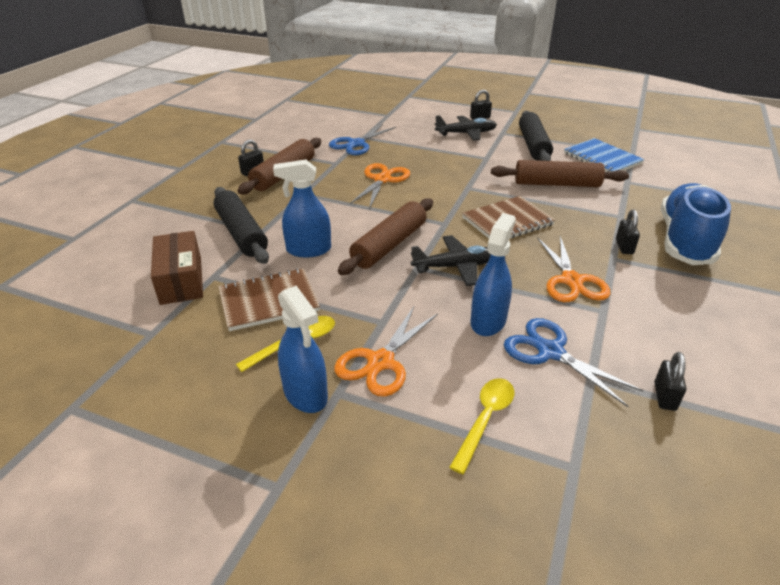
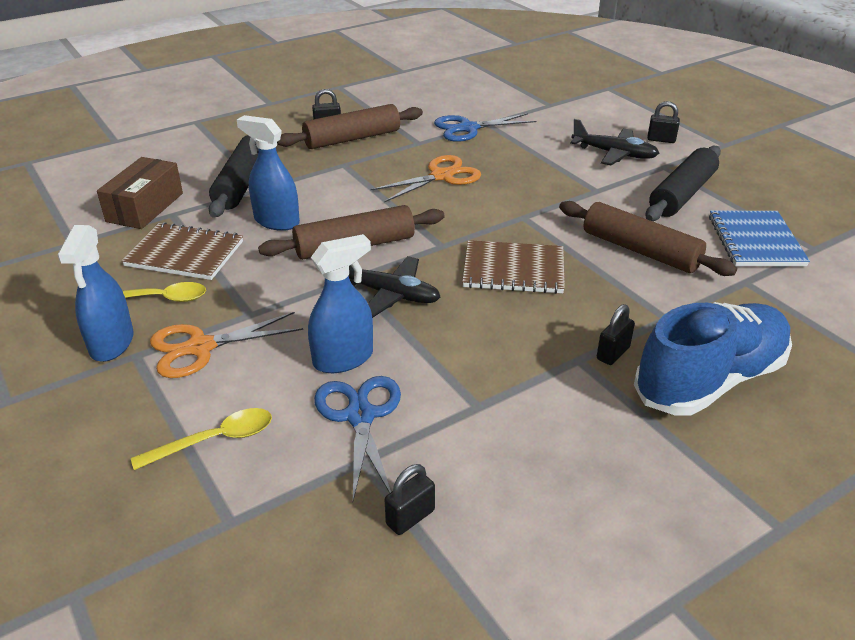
camera: 35 degrees right, 0 degrees up
orange scissors [537,236,611,302] -> none

